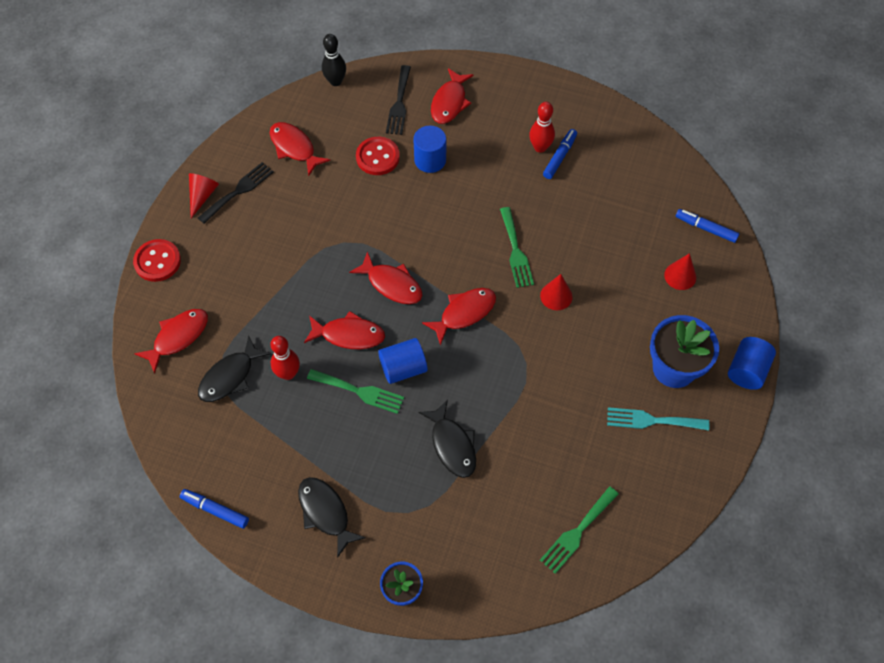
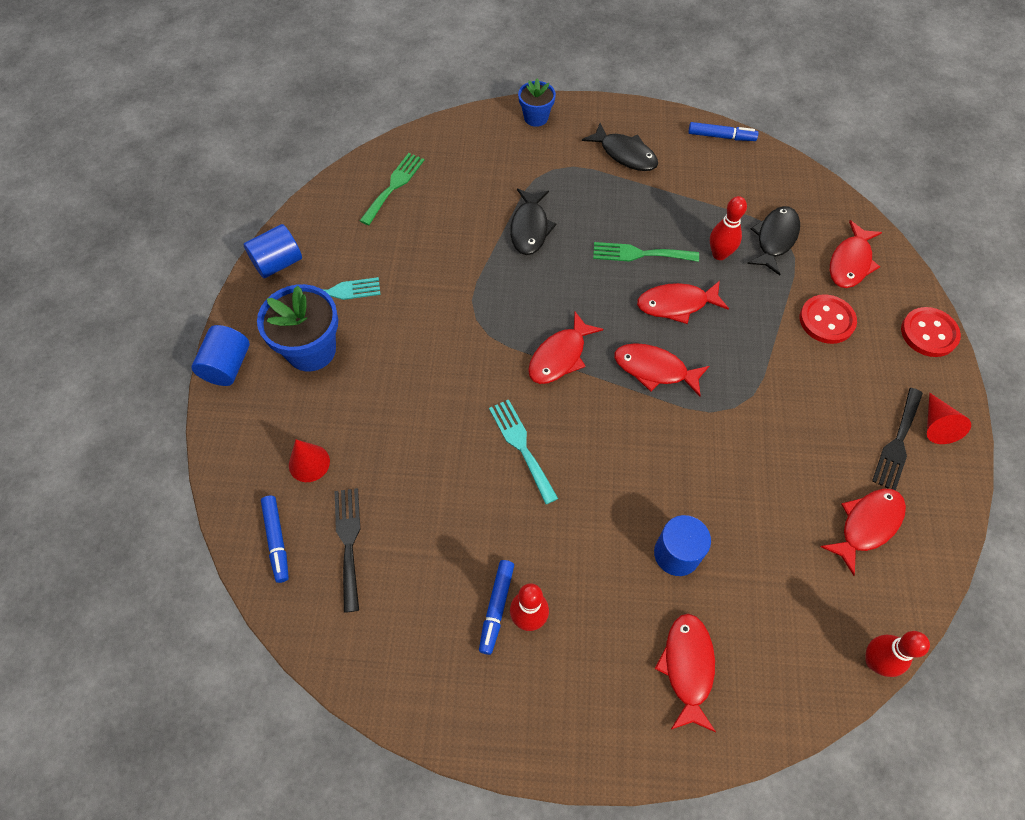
camera: 165 degrees right, 0 degrees up
red fish [270,122,330,176] -> red fish turned 75 degrees counterclockwise [820,489,906,576]
black bowling pin [322,34,346,86] -> red bowling pin [865,631,930,677]
red button [356,137,400,175] -> red button moved to [800,294,857,344]
blue cylinder [378,338,428,384] -> blue cylinder moved to [243,224,302,278]
black fork [386,65,411,135] -> black fork moved to [335,488,360,613]
black fish [419,400,476,478] -> black fish turned 135 degrees counterclockwise [510,189,556,255]
green fork [500,207,534,288] -> turquoise fork [489,399,558,504]
red cone [540,274,573,310] -> none
blue marker [676,209,739,243] -> blue marker turned 60 degrees clockwise [261,496,289,583]

